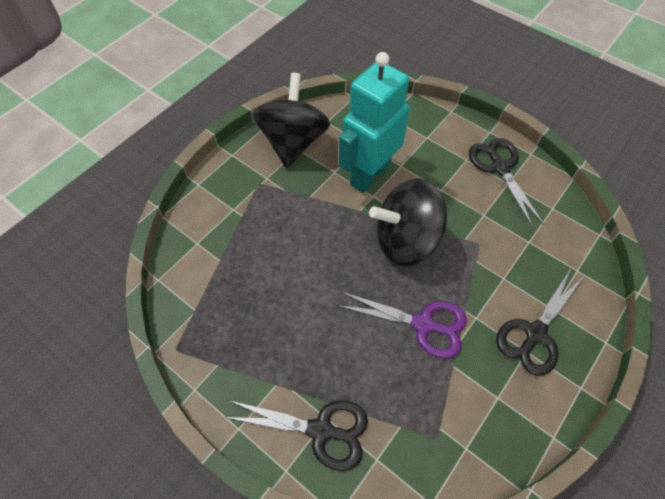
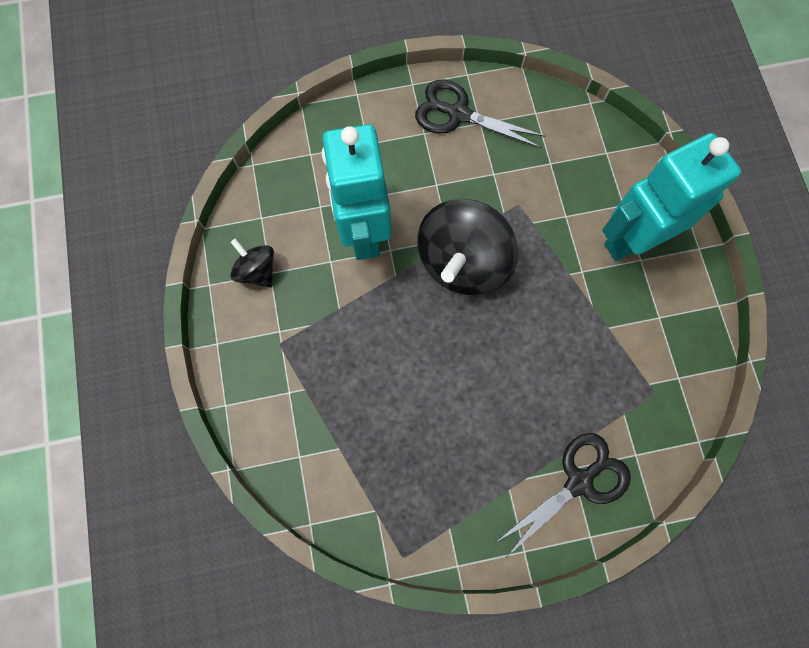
camera: 50 degrees left, 15 degrees up
black spinning top [252,73,330,168] -> black spinning top [230,238,274,287], size x0.51
purple scissors [337,292,467,359] -> none
black scissors [496,269,584,376] -> turquoise robot [602,133,741,261]

